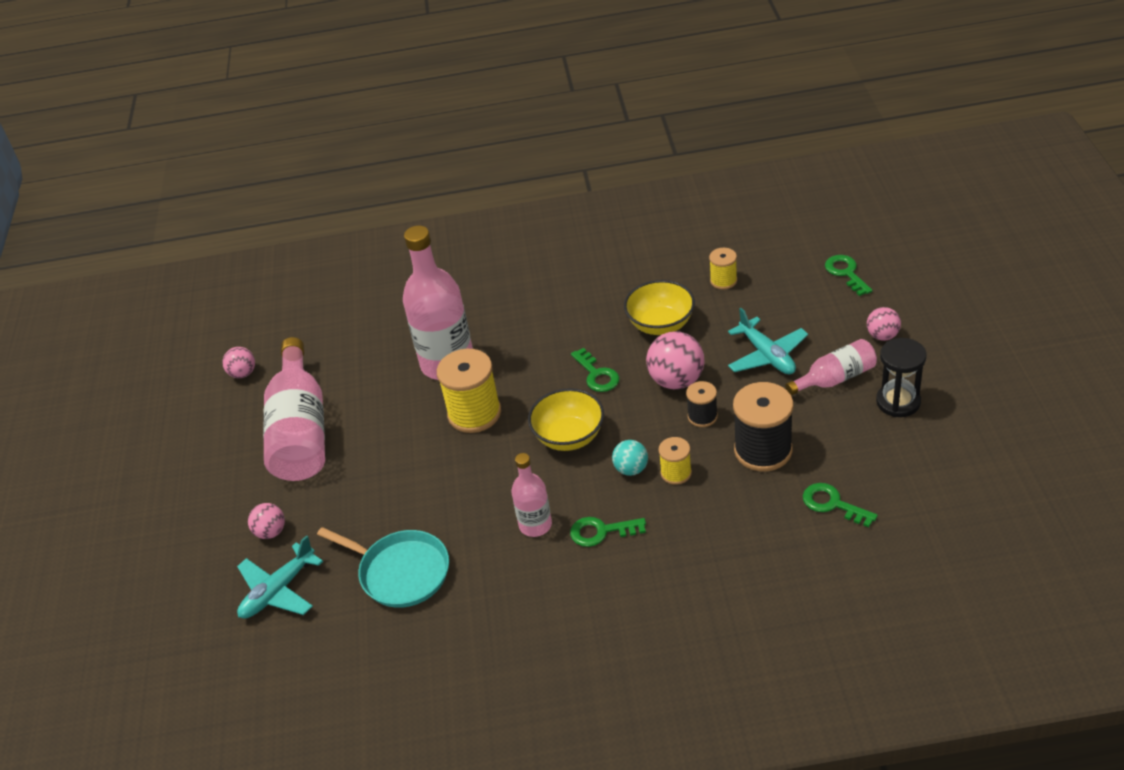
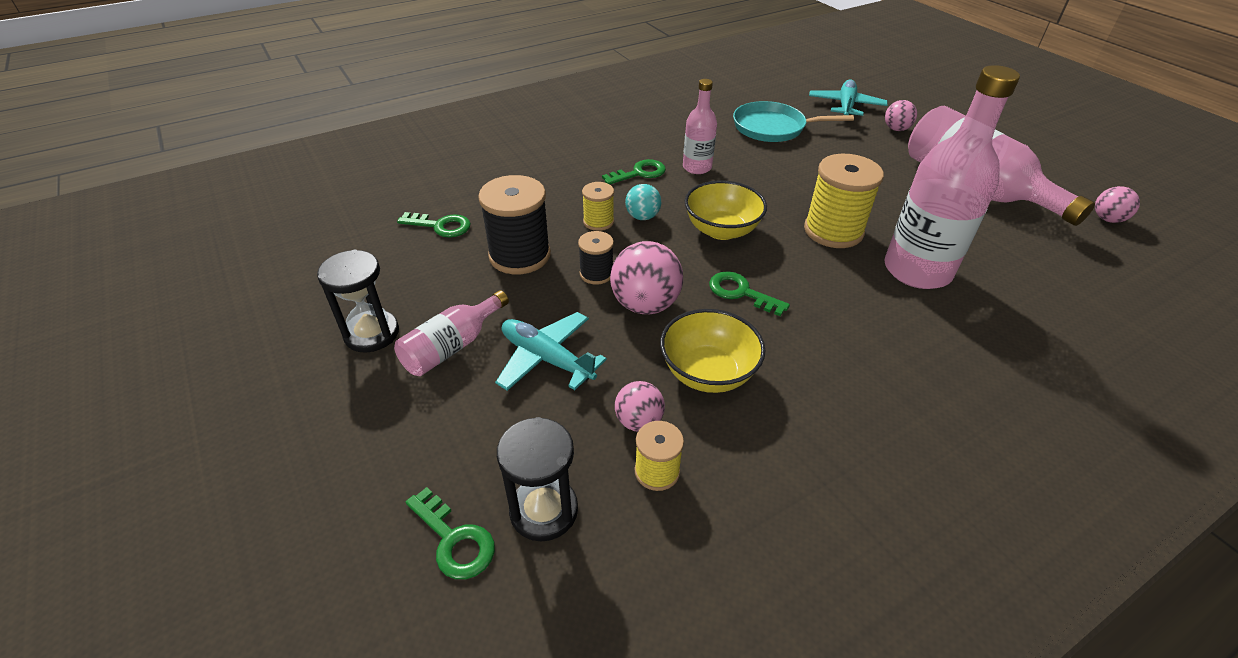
camera: 150 degrees right, 0 degrees up
pink ball [867,307,901,341] -> pink ball moved to [615,381,665,431]
none -> black hourglass [497,417,578,541]

